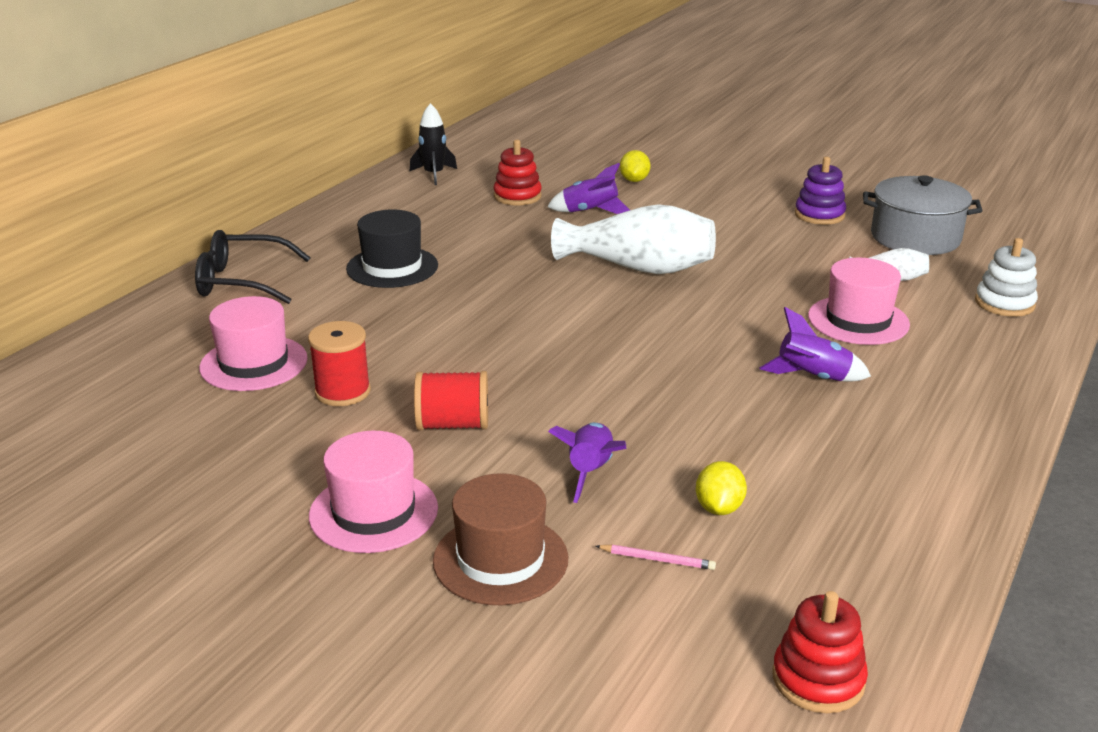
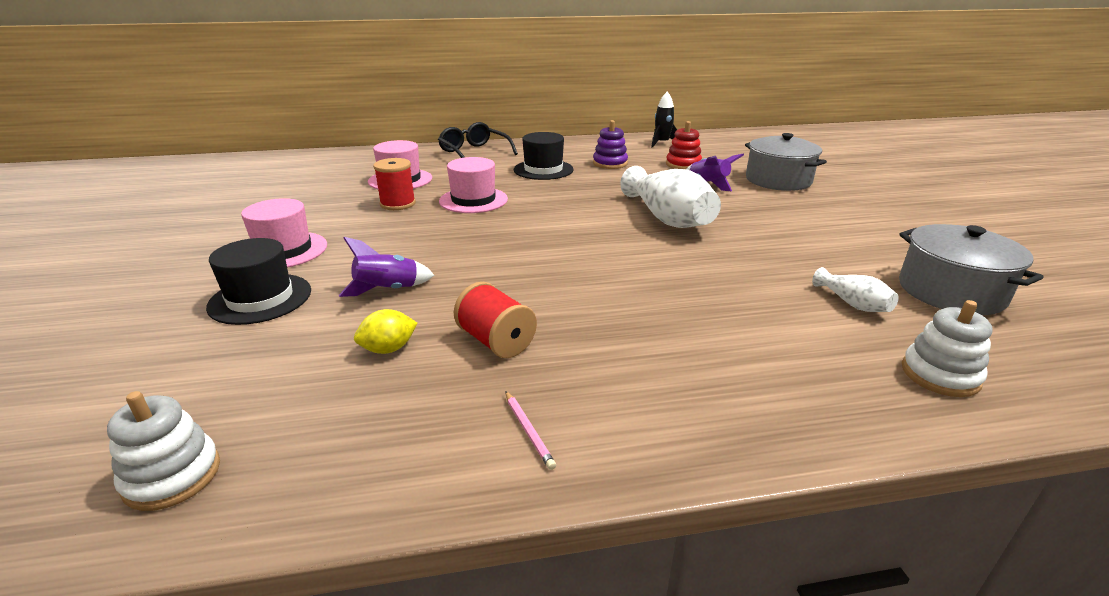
camera: 50 degrees right, 0 degrees up
red spool [414,371,488,430] -> red spool moved to [454,282,537,358]
brown hat [433,473,568,605] -> black hat [206,238,311,325]
pink pencil [596,545,716,570] -> pink pencil moved to [505,391,556,470]
yellow lemon [620,150,651,182] -> grey pot [745,133,827,191]
purple rocket [760,307,871,381] -> none
red stacking toy [772,591,868,713] -> white stacking toy [107,391,220,511]
purple stacking toy [795,157,846,225] -> purple stacking toy moved to [593,120,628,169]
pink hat [808,258,910,345] -> pink hat moved to [439,157,508,213]

